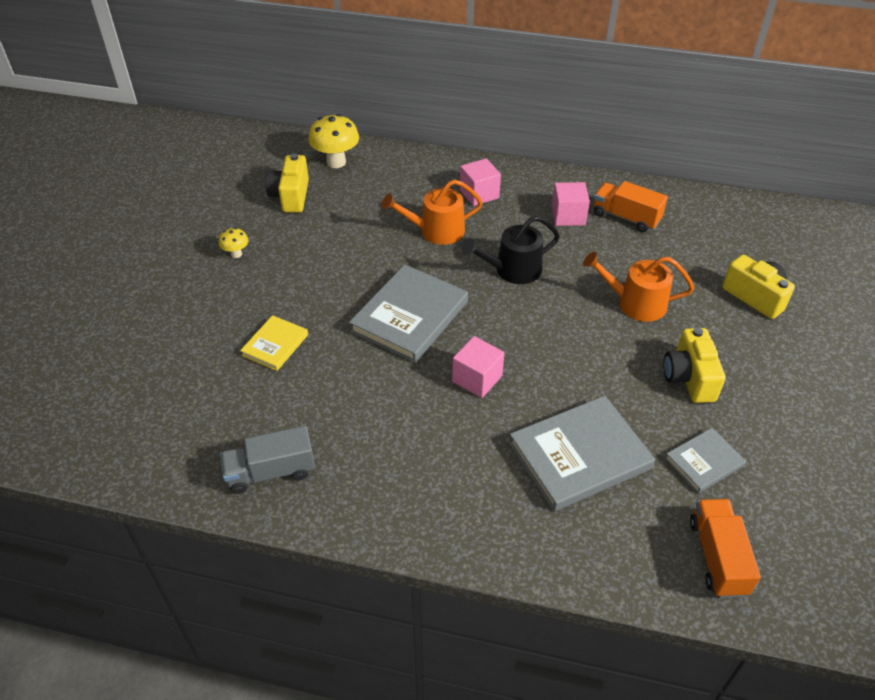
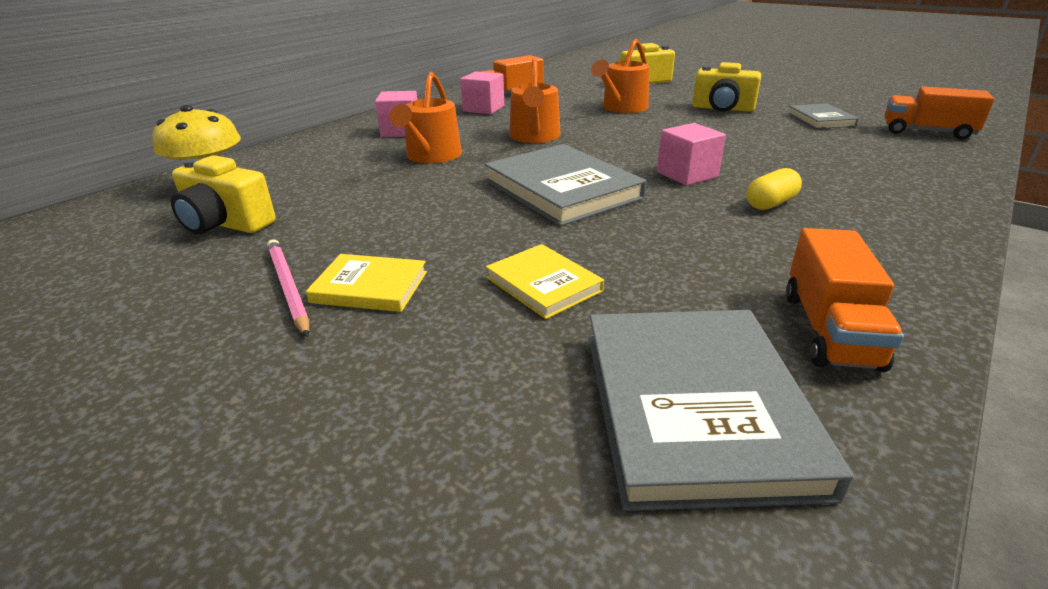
camera: 65 degrees left, 15 degrees down
yellow mushroom [219,228,249,258] -> pink pencil [267,239,309,337]
grey truck [220,426,315,494] -> orange truck [786,228,904,372]
black watering can [461,216,560,284] -> orange watering can [509,58,561,143]
grey book [509,396,655,511] -> grey book moved to [589,310,854,511]
none -> yellow book [306,254,427,312]
none -> yellow capsule [747,168,802,210]

